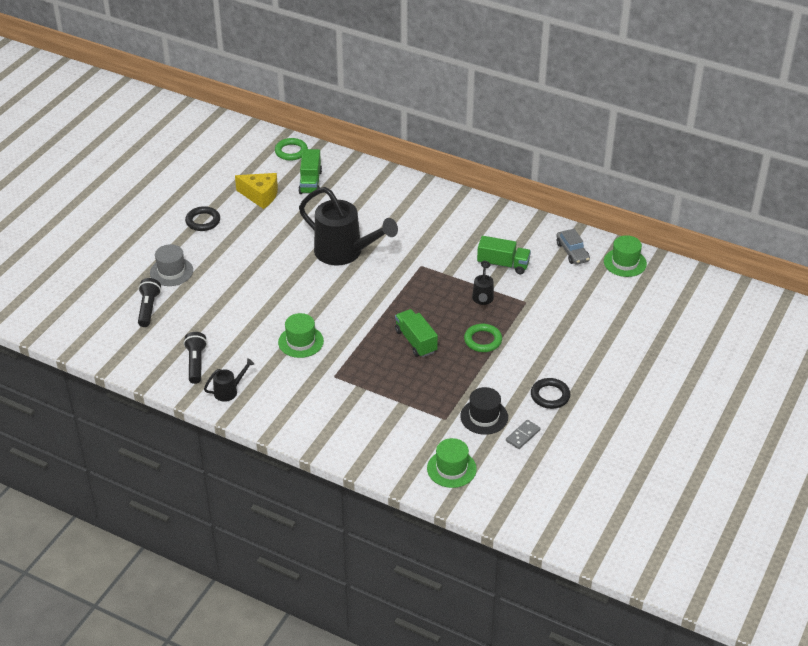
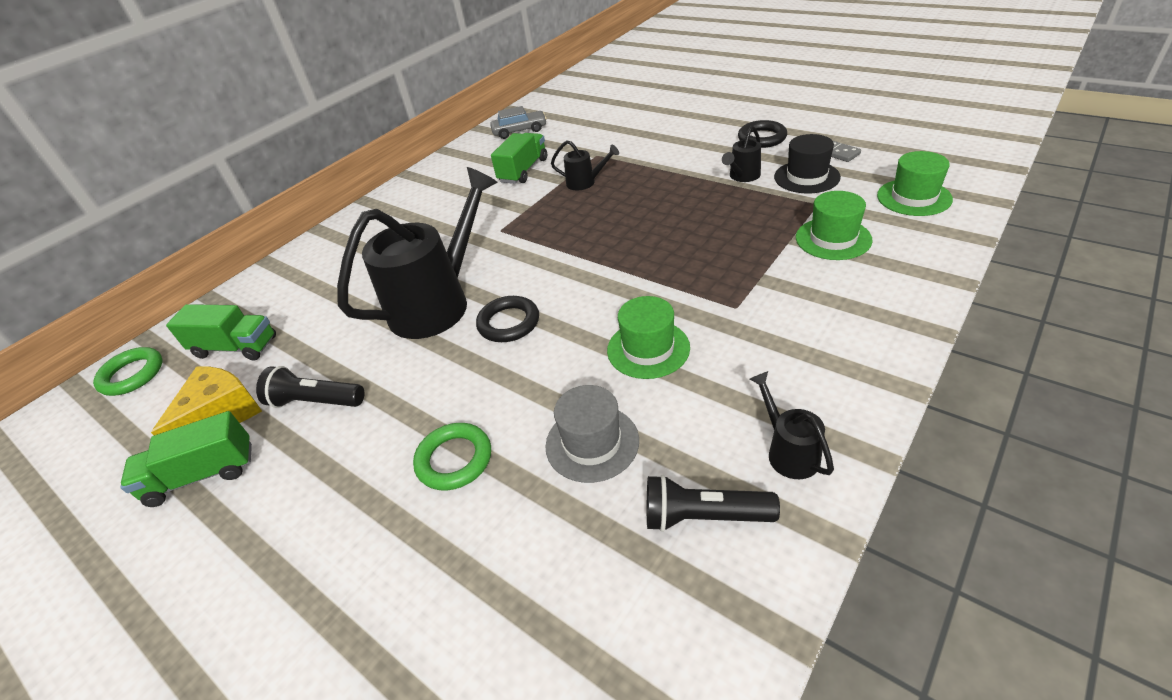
camera: 75 degrees left, 0 degrees up
black flashlight [138,278,161,327] -> black flashlight moved to [256,366,364,408]
grey hat [150,244,193,286] -> grey hat moved to [545,385,639,483]
black ring [185,206,220,231] -> black ring moved to [476,296,539,342]
green truck [395,309,438,357] -> green truck moved to [121,411,252,507]
green ring [464,324,502,352] -> green ring moved to [413,423,491,490]
green hat [604,235,647,277] -> green hat moved to [796,191,873,260]
none -> black watering can [722,126,761,182]

